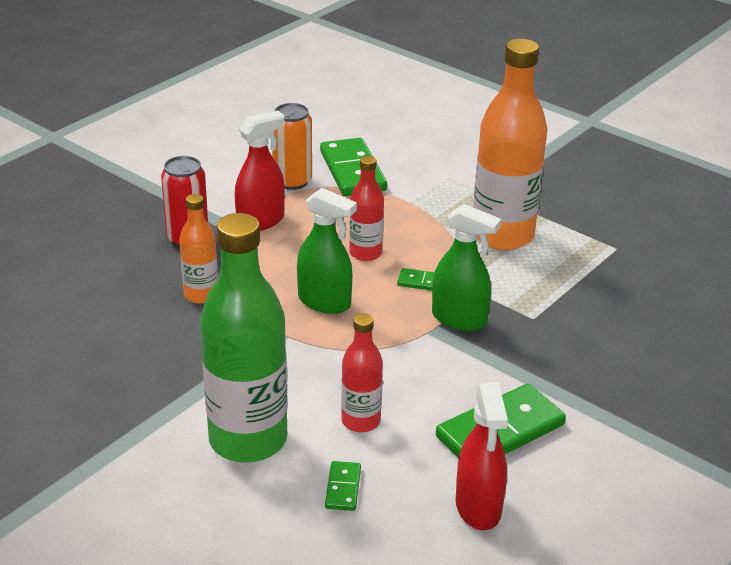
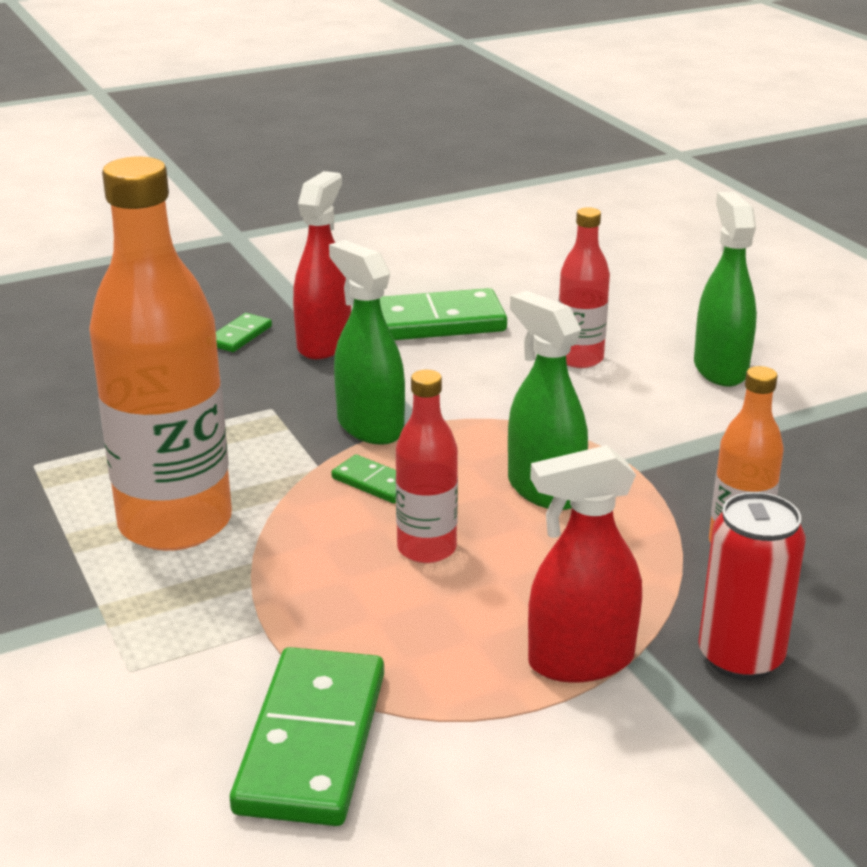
camera: 155 degrees left, 5 degrees down
green bottle [200,213,288,463] -> green spray bottle [694,192,757,386]
orange can [272,103,312,190] -> none
green domino [325,461,361,511] -> green domino moved to [216,313,272,352]
red spray bottle [456,382,508,530] -> red spray bottle moved to [293,171,351,359]

